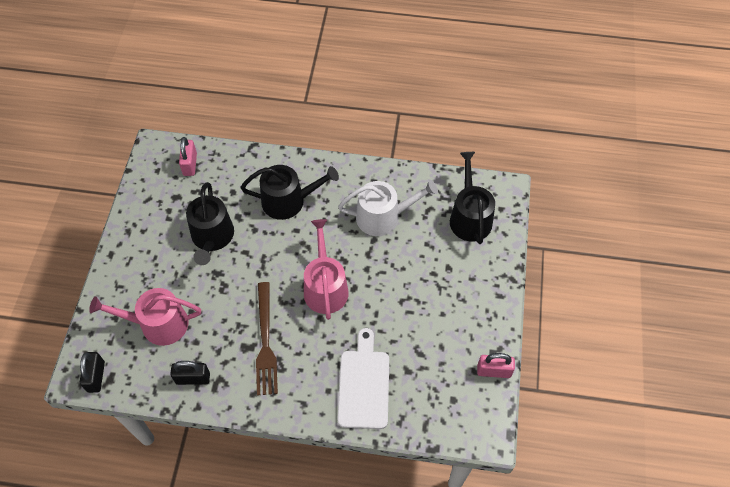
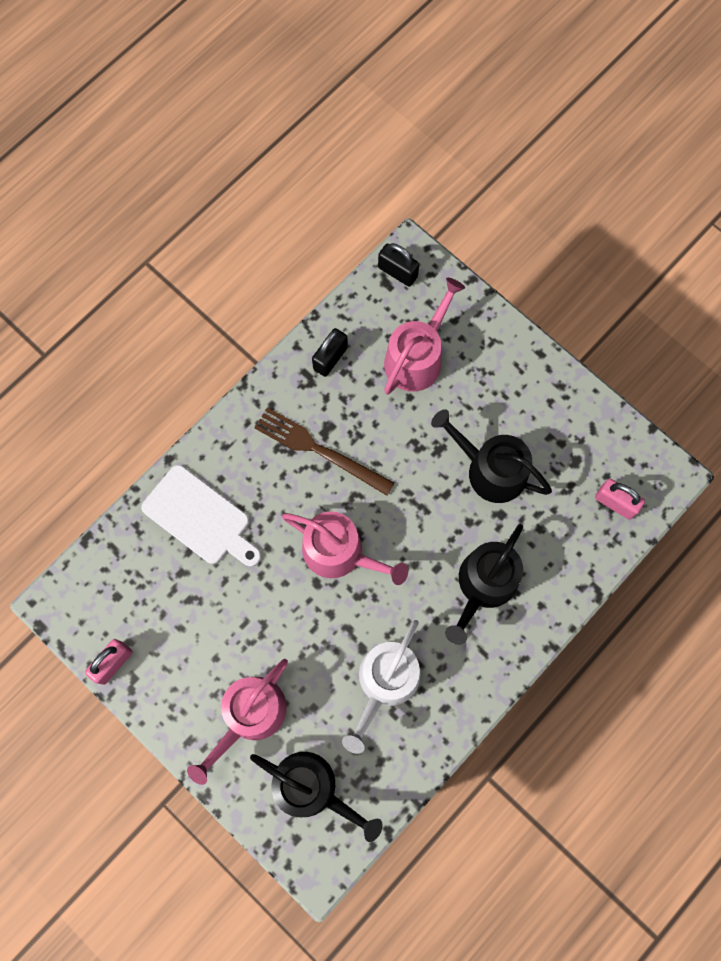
camera: 125 degrees right, 15 degrees up
none -> pink watering can [187,659,288,785]

